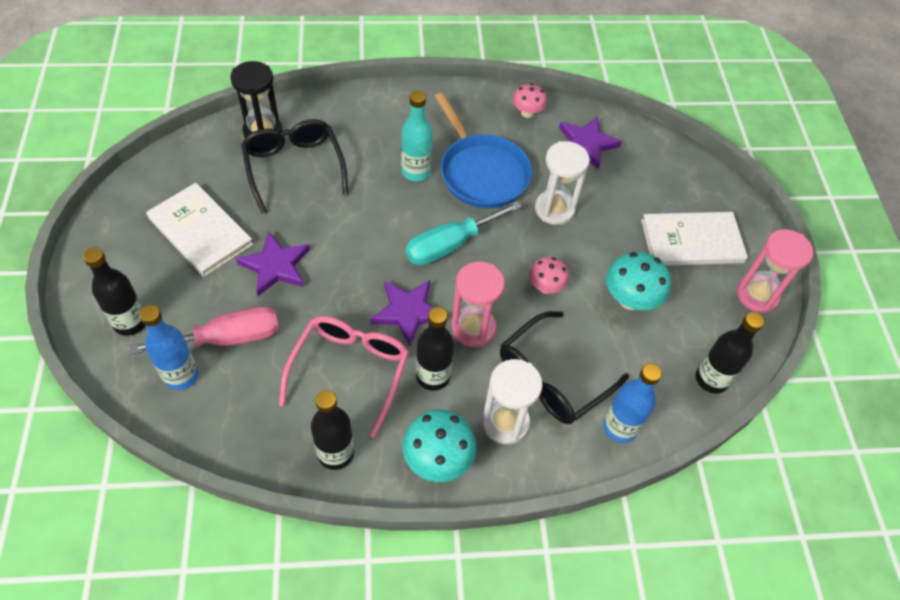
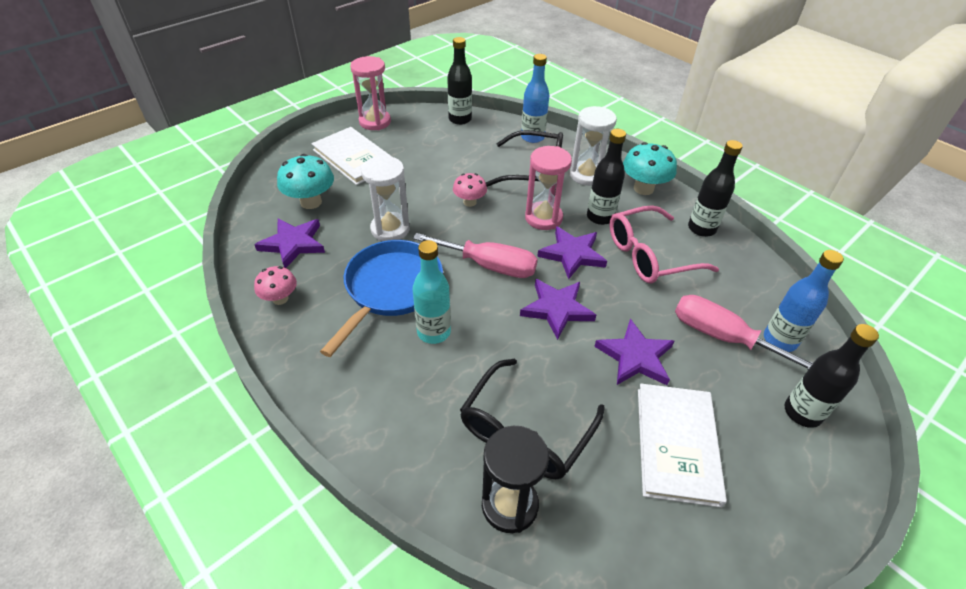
camera: 125 degrees left, 10 degrees down
turquoise screwdriver [406,201,522,265] -> pink screwdriver [413,233,537,278]
turquoise mushroom [606,251,671,310] -> turquoise mushroom moved to [277,154,334,209]
none -> purple star [520,279,596,340]

